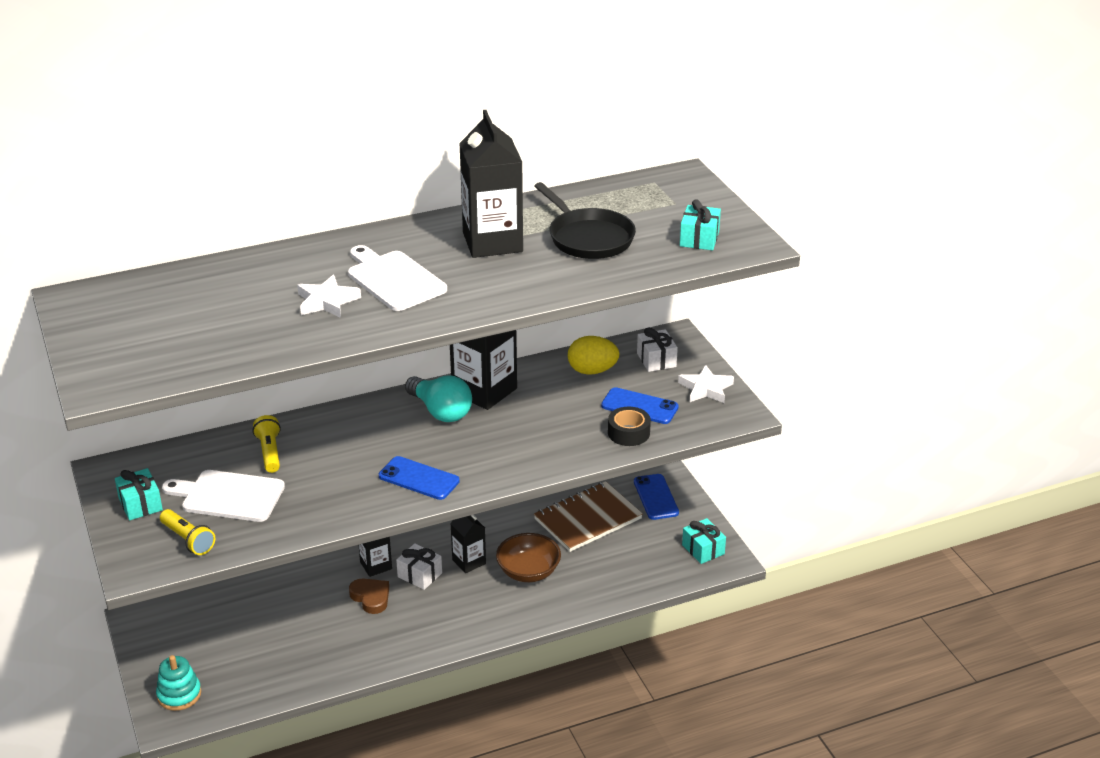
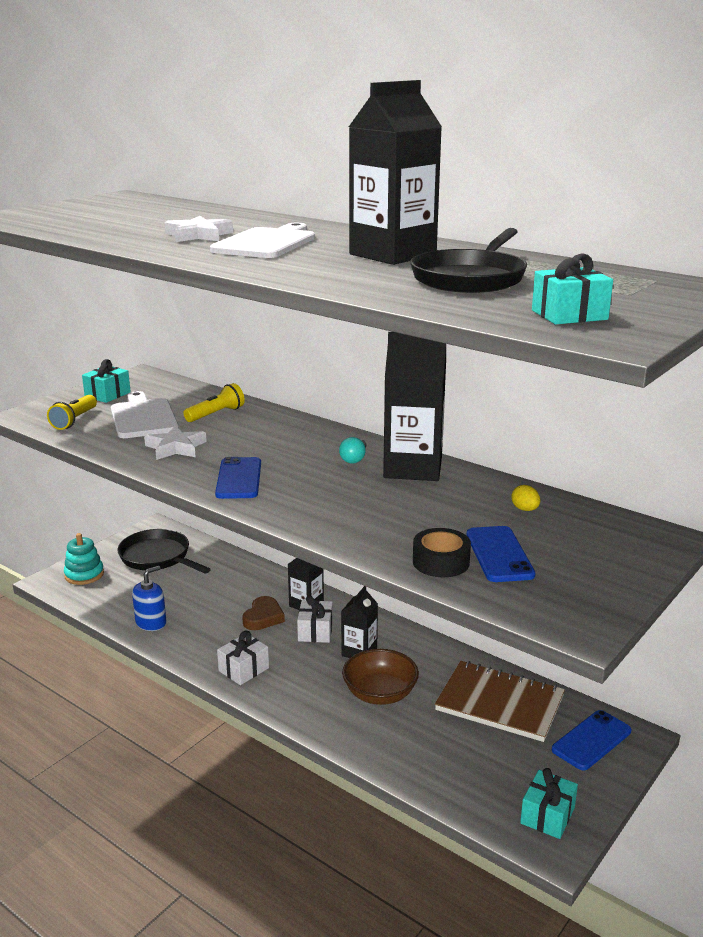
camera: 60 degrees right, 10 degrees down
turquoise light bulb [405,376,472,422] -> turquoise light bulb [339,437,367,464], size x0.51
yellow egg [568,336,620,375] -> yellow egg [511,485,540,511], size x0.51
white gift [637,328,678,372] -> white gift moved to [217,631,269,685]
white star [678,365,734,403] -> white star moved to [144,426,207,460]
none -> black pan [118,529,211,574]
none -> blue soap dispenser [132,566,166,631]

